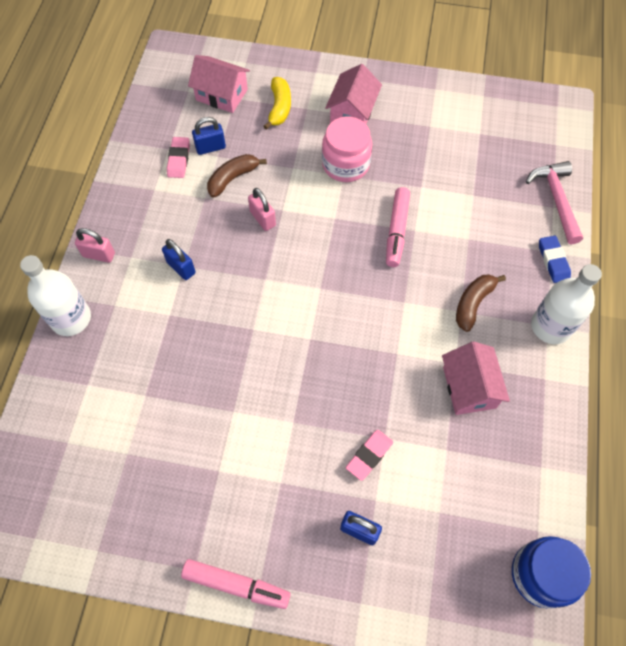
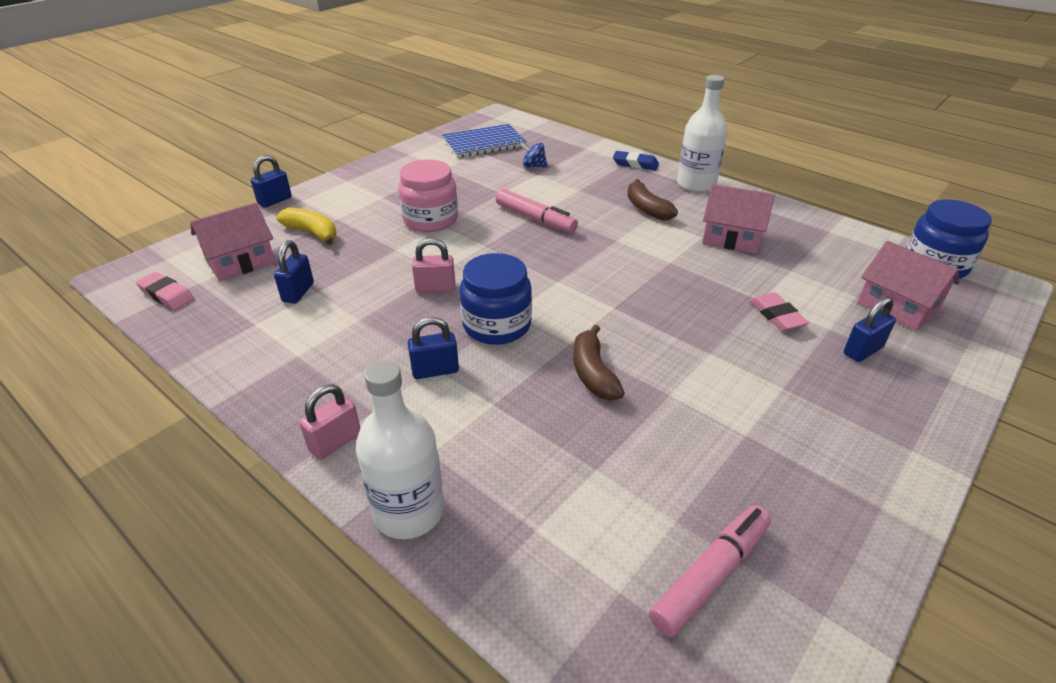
camera: 60 degrees left, 25 degrees down
pink eraser [167,137,190,178] -> pink eraser moved to [136,272,195,310]
pink marker [181,559,291,609] -> pink marker moved to [649,505,771,637]
brown banana [207,154,267,197] -> brown banana moved to [573,325,624,400]
pink house [325,64,382,124] -> pink house moved to [857,241,959,331]
pink hammer [526,161,583,244] -> none
none -> blue padlock [251,155,292,208]
none -> blue notebook [442,124,527,158]
none -> blue jar [460,253,532,345]
none -> blue spinning top [519,142,548,168]

